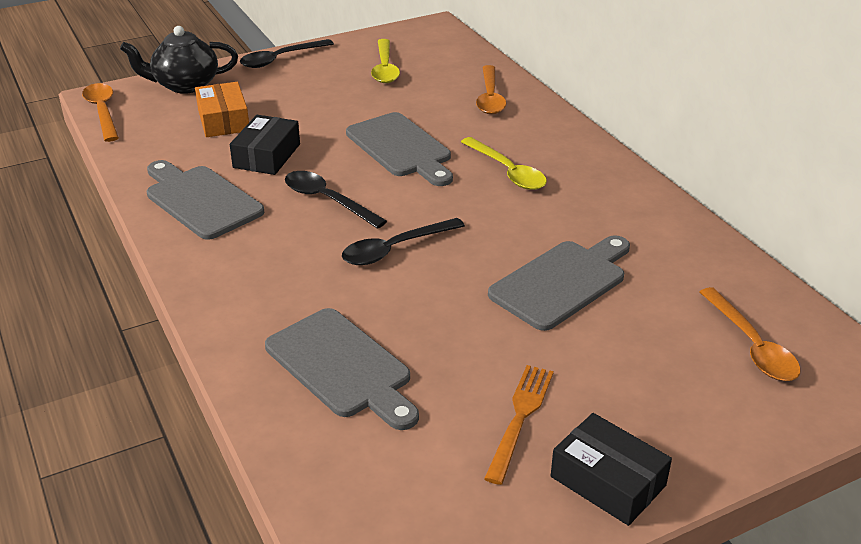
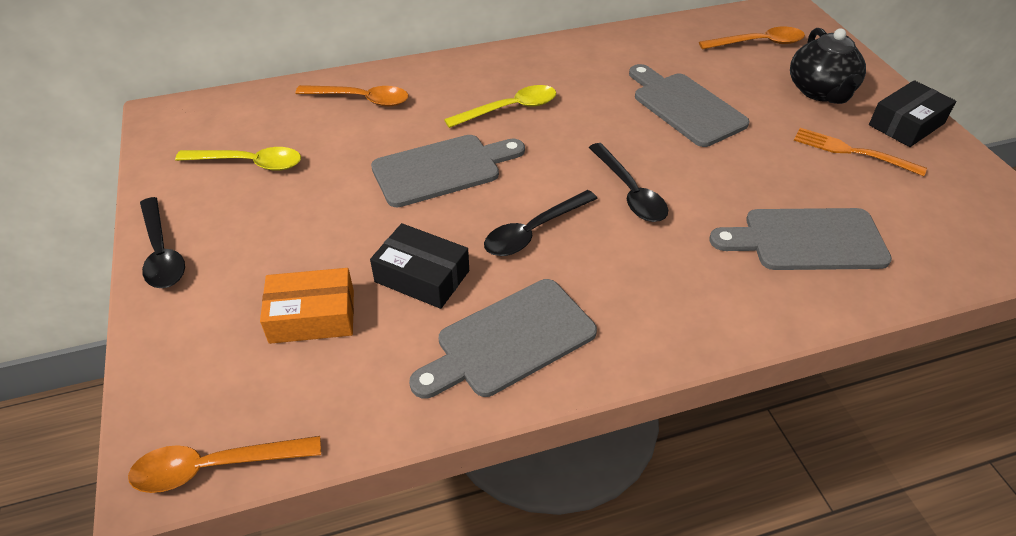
camera: 80 degrees left, 10 degrees up
black teapot [120,26,238,94] -> black teapot moved to [790,28,866,104]
grey cutting board [265,308,419,430] -> grey cutting board turned 150 degrees counterclockwise [710,208,892,270]

